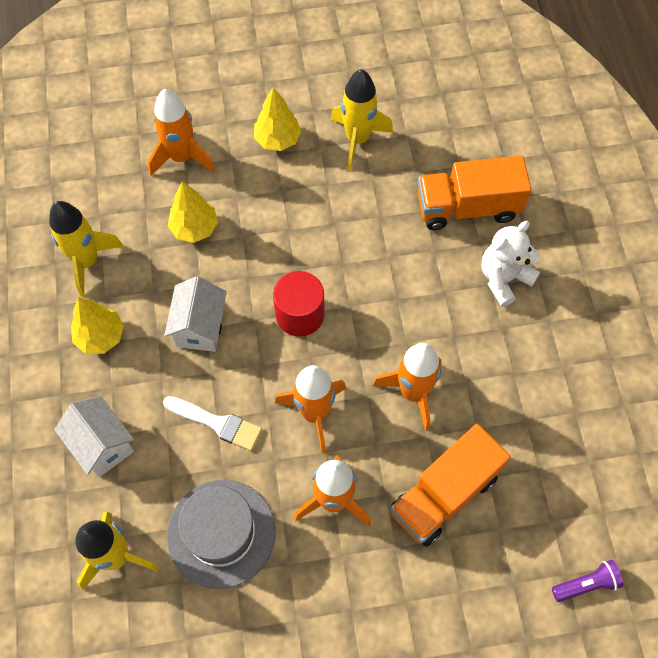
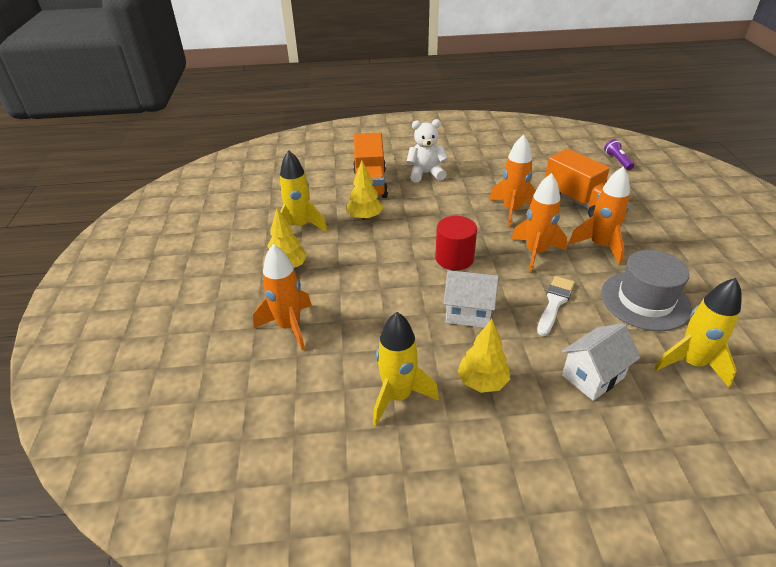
camera: 85 degrees left, 25 degrees down
yellow tree [168,181,218,243] -> yellow tree moved to [347,161,383,220]
white teddy bear [481,221,540,307] -> white teddy bear turned 120 degrees clockwise [407,119,448,183]

